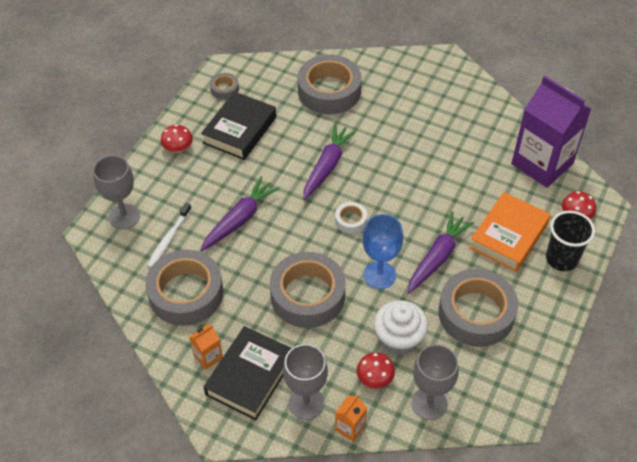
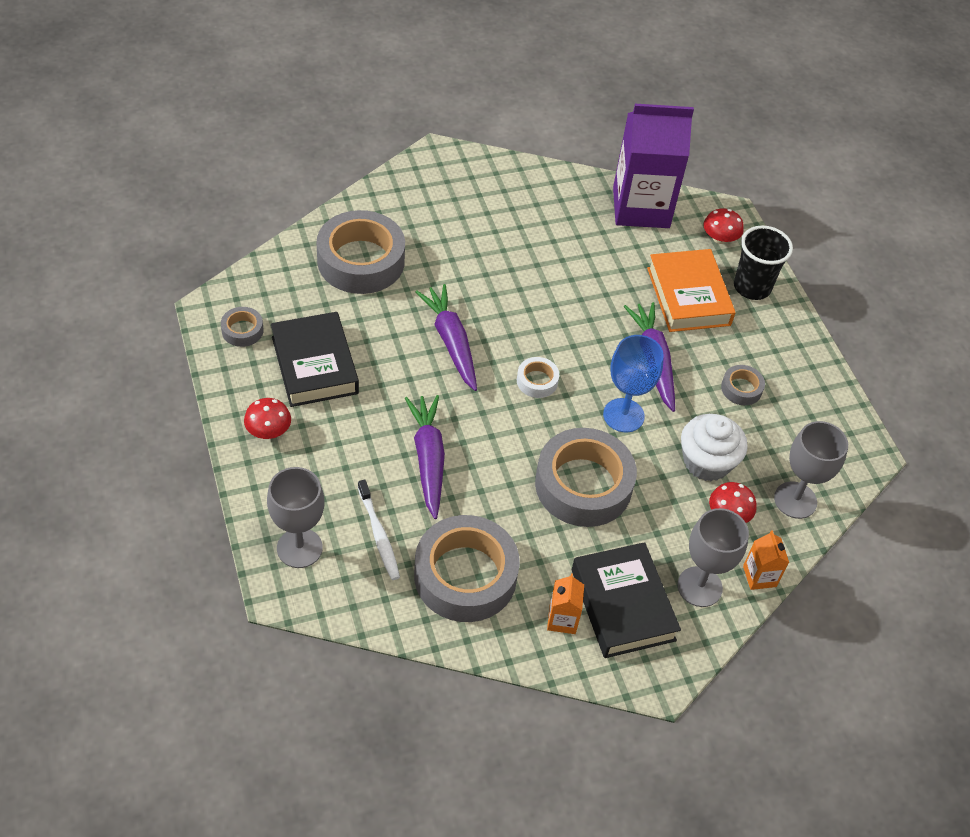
camera: 50 degrees left, 0 degrees up
grey tape [439,269,518,347] -> grey tape [721,365,765,406], size x0.45

